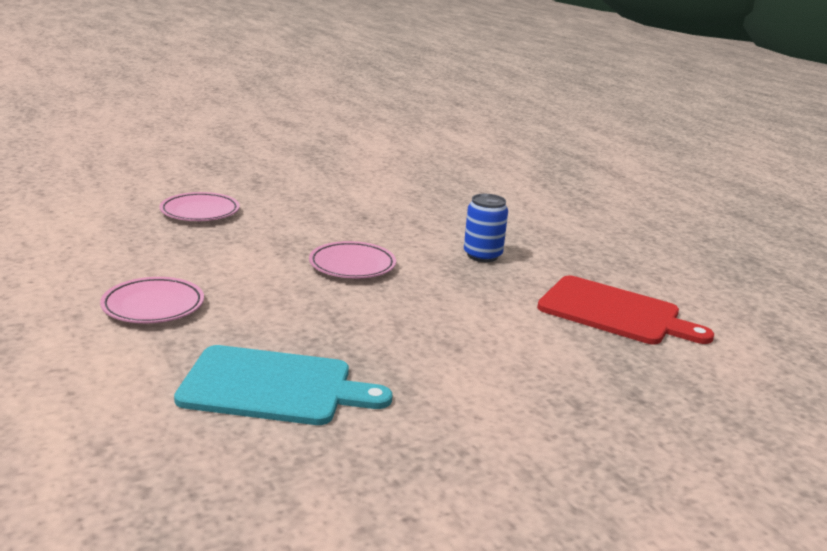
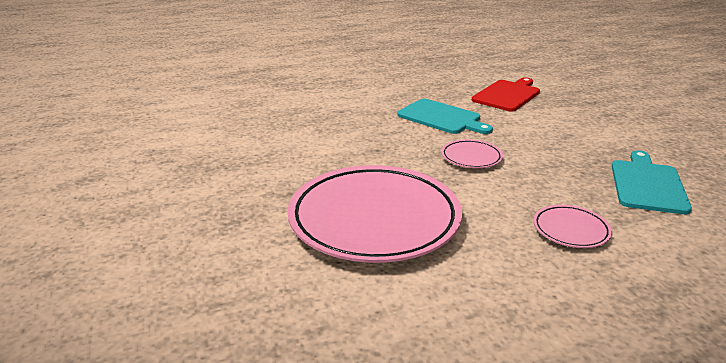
camera: 80 degrees left, 5 degrees up
pink plate [159,192,240,221] -> pink plate [288,165,462,263], size x2.35
blue can [464,194,508,262] -> turquoise cutting board [397,98,493,134]

